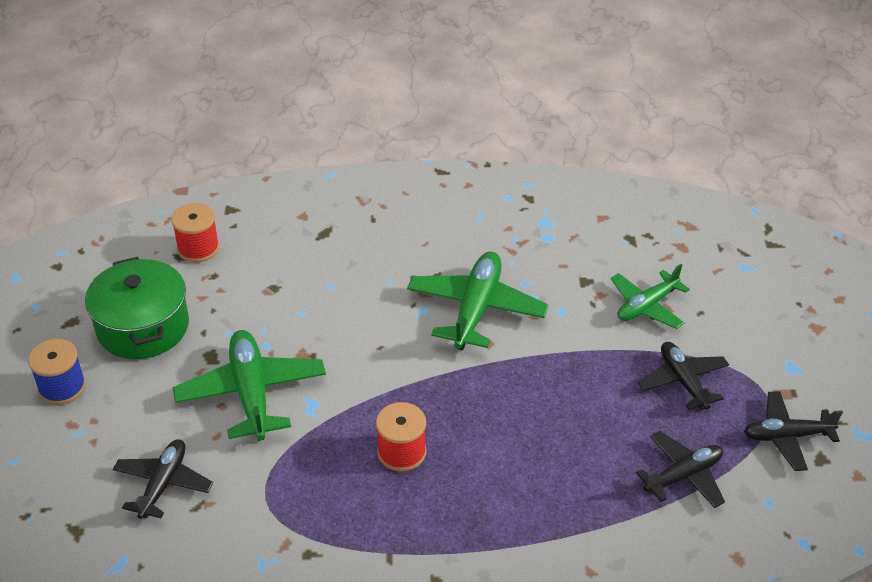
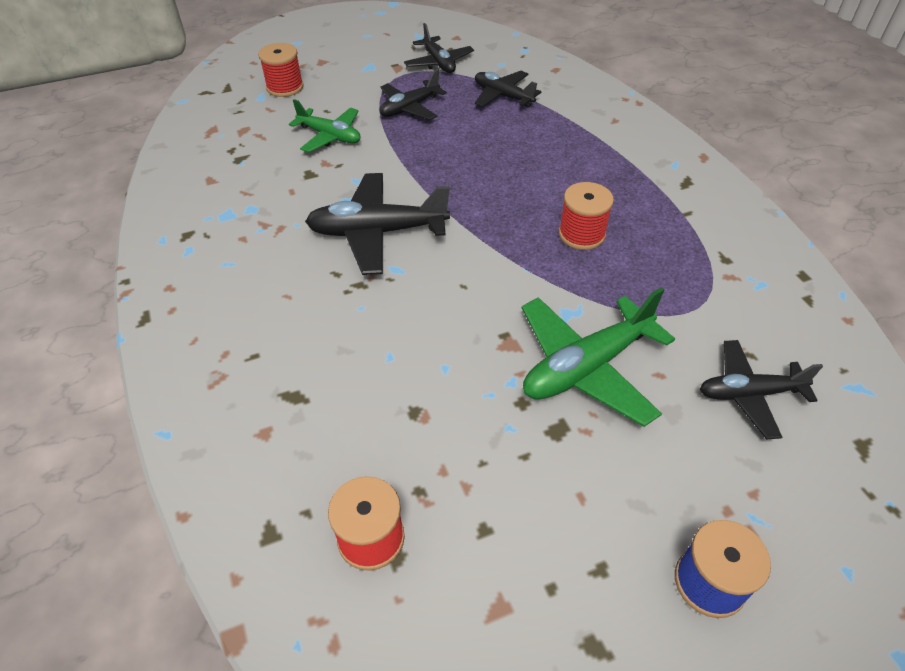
camera: 110 degrees left, 5 degrees up
green pot [85,257,189,359] -> none
green plane [407,251,549,350] -> black plane [305,173,450,275]
none -> red spool [258,43,304,97]

